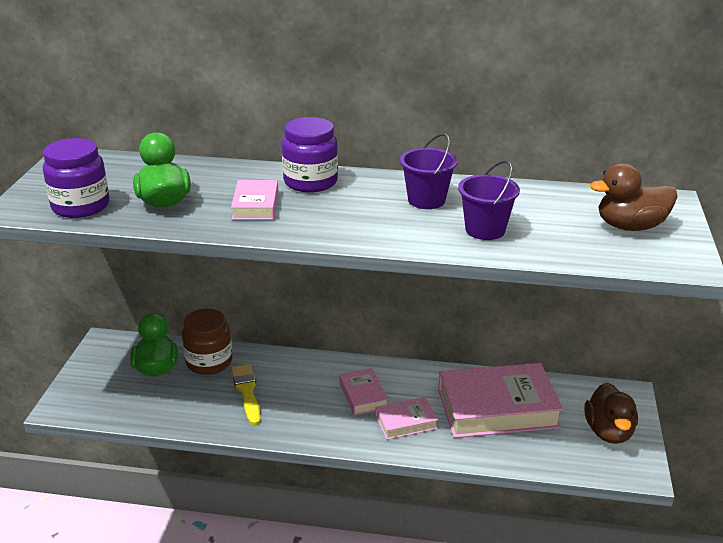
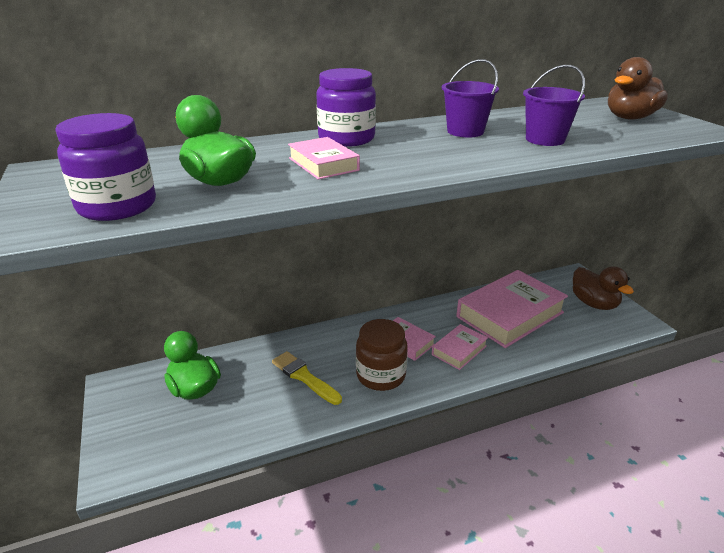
camera: 30 degrees left, 0 degrees up
brown jar [182,309,232,375] -> brown jar moved to [356,319,408,391]

